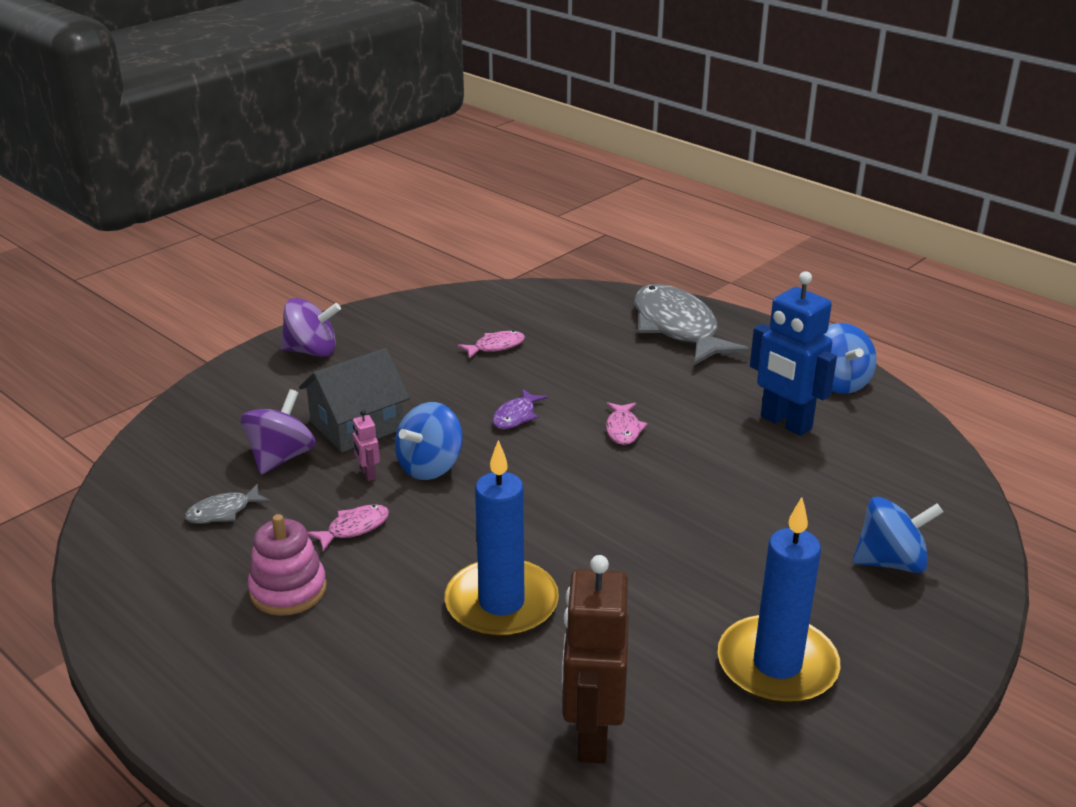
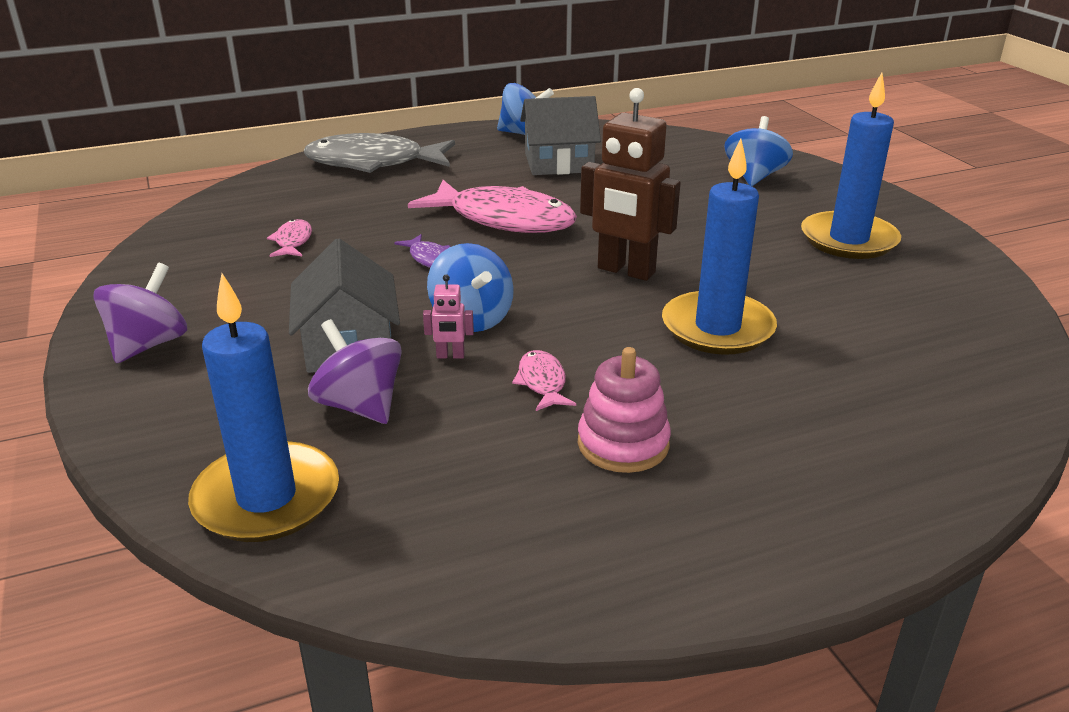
camera: 65 degrees left, 0 degrees up
grey fish [185,484,270,524] -> none
brown robot [562,555,629,764] -> brown robot moved to [580,88,681,281]
pink fish [606,402,648,445] -> pink fish [408,180,577,233], size x2.29
blue robot [750,271,837,436] -> grey house [520,96,601,175]
none -> blue candle [188,273,339,542]

